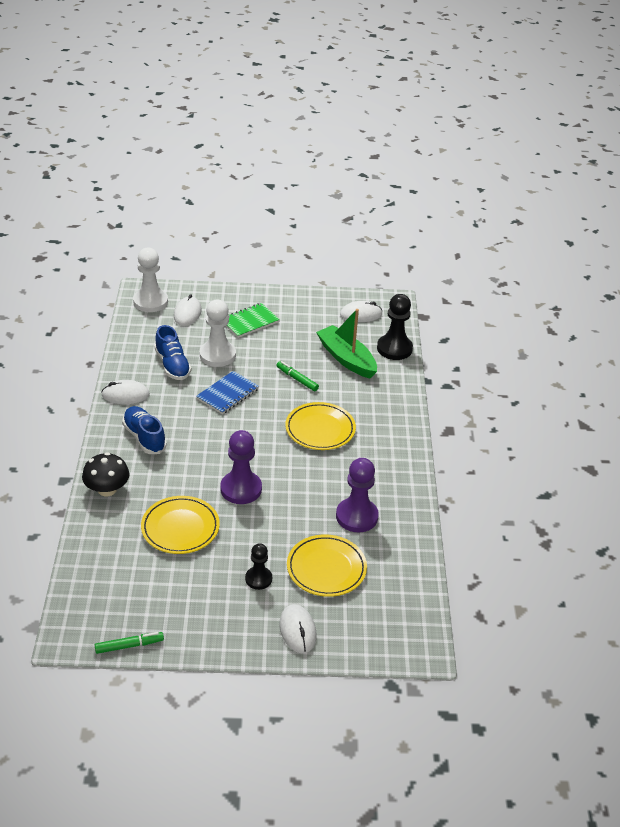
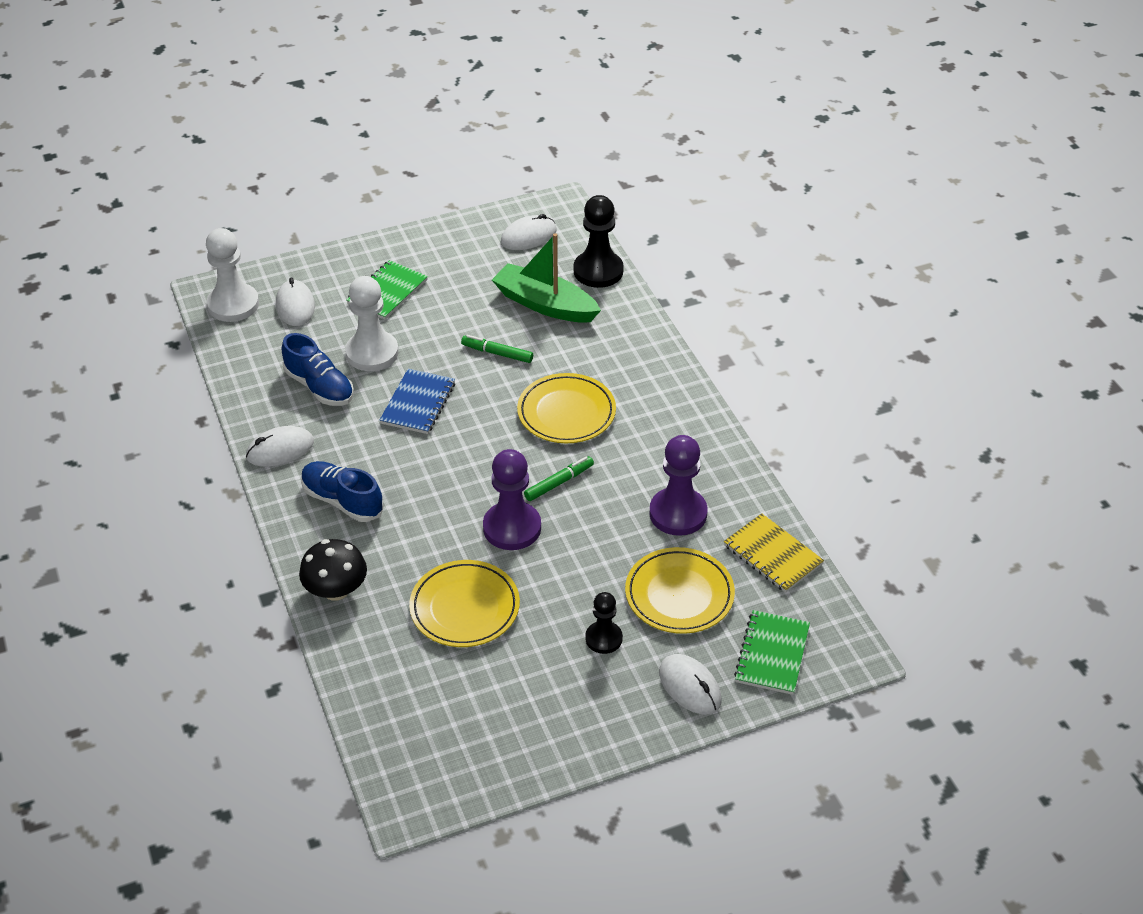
camera: 20 degrees left, 5 degrees up
green marker [95,632,164,654] -> green marker moved to [524,456,594,501]
none -> yellow notebook [724,513,824,593]
none -> green notebook [734,610,810,695]

